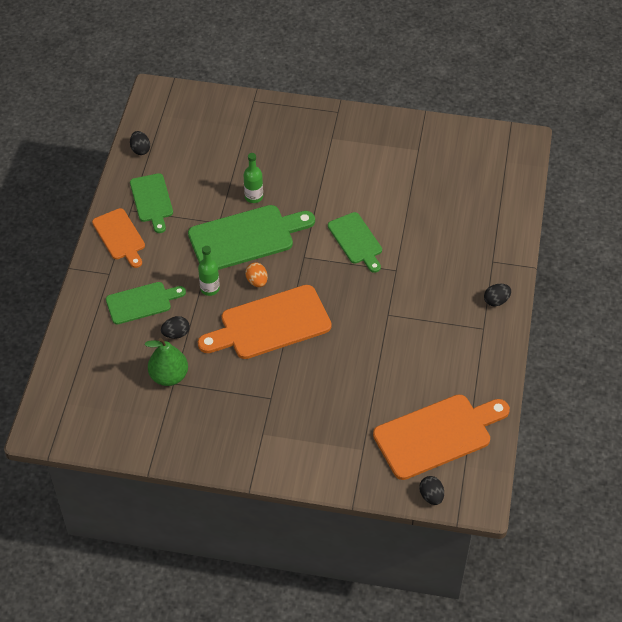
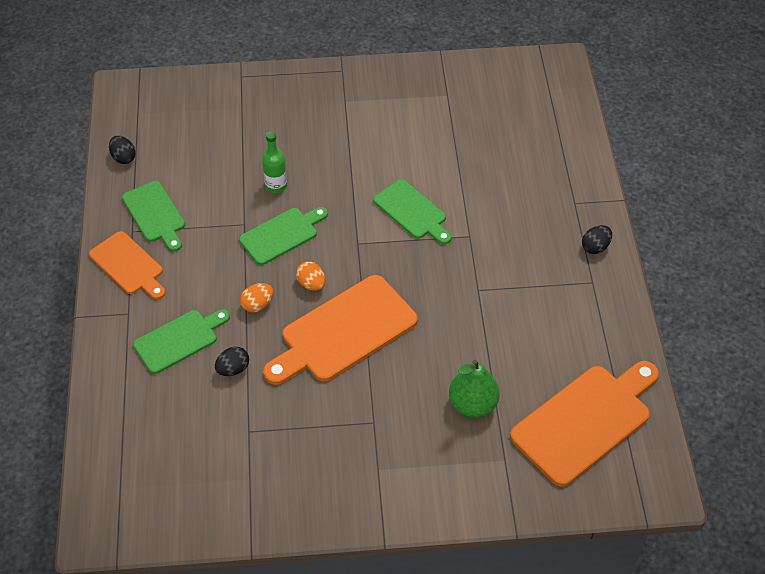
camera: 15 degrees left, 0 degrees up
green pear [144,338,188,386] -> green pear moved to [449,360,500,418]
green cutting board [188,205,315,270] -> green cutting board [239,207,328,265], size x0.60
green bottle [198,246,220,296] -> orange egg [240,283,273,312]
black egg [419,476,444,505] -> none

